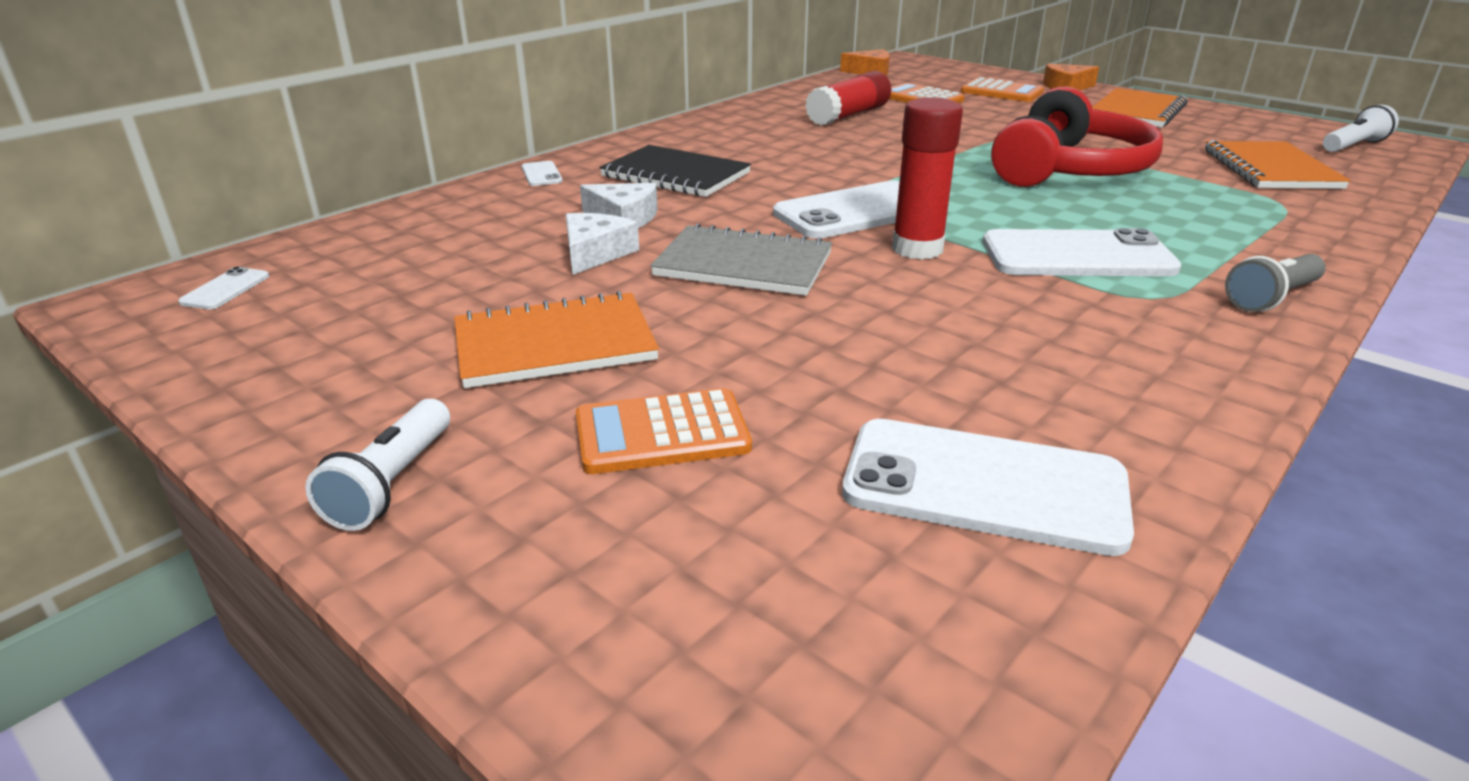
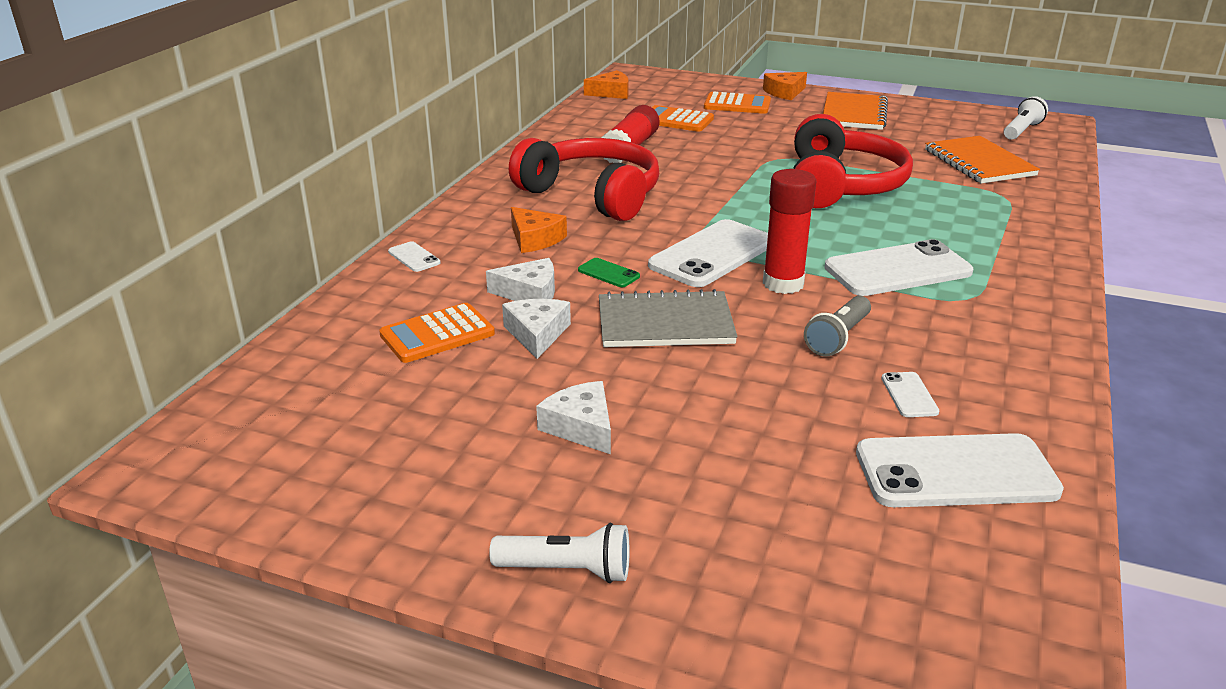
camera: 20 degrees left, 0 degrees up
white phone [178,267,269,310] -> white phone moved to [882,372,939,417]
white flashlight [305,399,450,531] -> white flashlight turned 75 degrees counterclockwise [489,523,629,583]
orange notebook [454,291,659,388] -> white cheese [536,381,611,454]
orange calculator [576,388,752,474] -> orange calculator moved to [379,303,495,363]
black notebook [599,145,751,197] -> orange cheese [511,207,567,253]
grey flashlight [1225,254,1325,312] -> grey flashlight moved to [804,296,871,357]
none -> red headphones [509,138,659,221]
none -> green phone [578,258,640,287]

